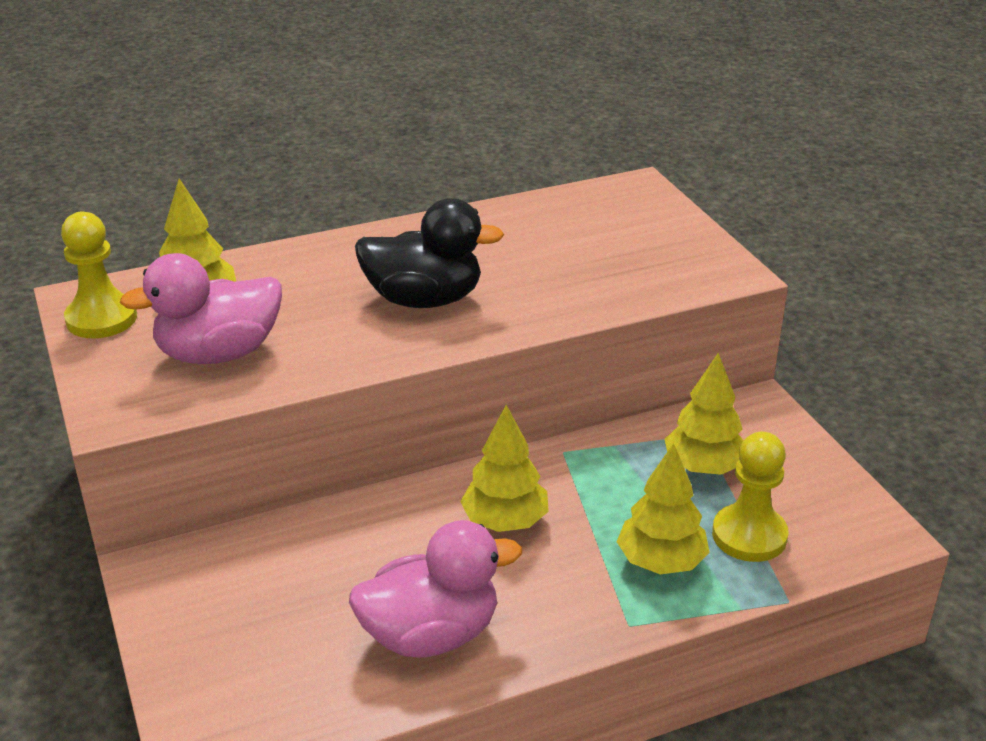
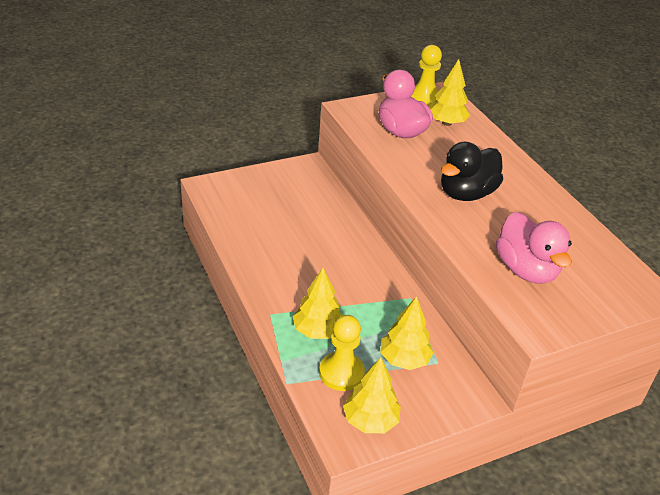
camera: 85 degrees right, 5 degrees up
pink duck [349,520,522,658] -> pink duck moved to [496,212,572,284]
black duck [355,198,504,308] -> black duck turned 45 degrees clockwise [441,142,503,201]
yellow tree [460,405,549,532] -> yellow tree moved to [343,357,401,433]

